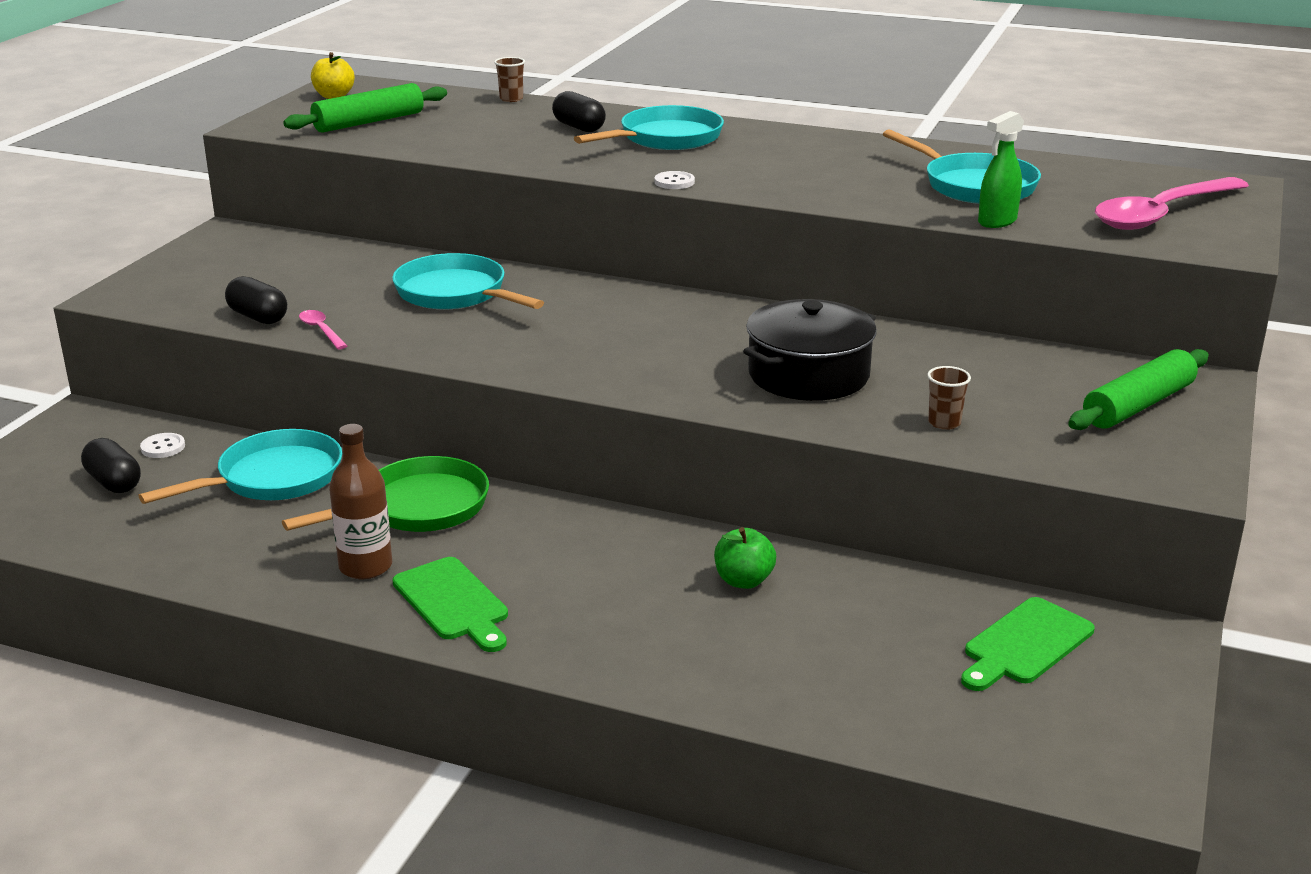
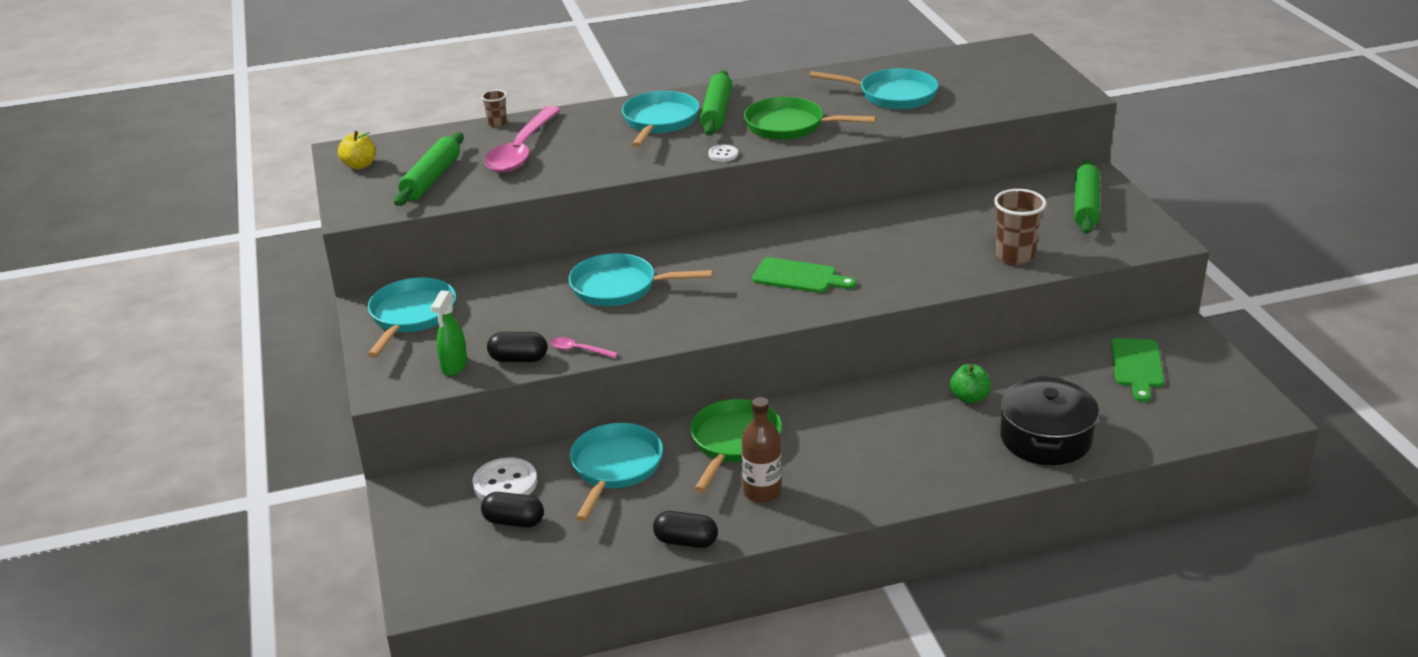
camera: 35 degrees left, 5 degrees up
white button [140,433,185,458] -> white button [473,457,537,501], size x1.86
green cutting board [393,557,508,652] -> green cutting board moved to [752,257,856,293]
black capsule [552,91,606,132] -> black capsule moved to [653,511,718,548]
black pot [743,299,877,401] -> black pot moved to [1000,376,1099,465]
brown cup [927,366,971,430] -> brown cup [994,189,1047,265], size x1.86
green spray bottle [978,111,1024,228] -> green spray bottle moved to [431,290,467,376]
pink spoon [1095,177,1249,230] -> pink spoon moved to [484,106,560,172]
none -> turquoise pan [368,277,456,358]
none -> green rolling pin [700,70,732,136]
none -> green pan [744,97,877,140]

